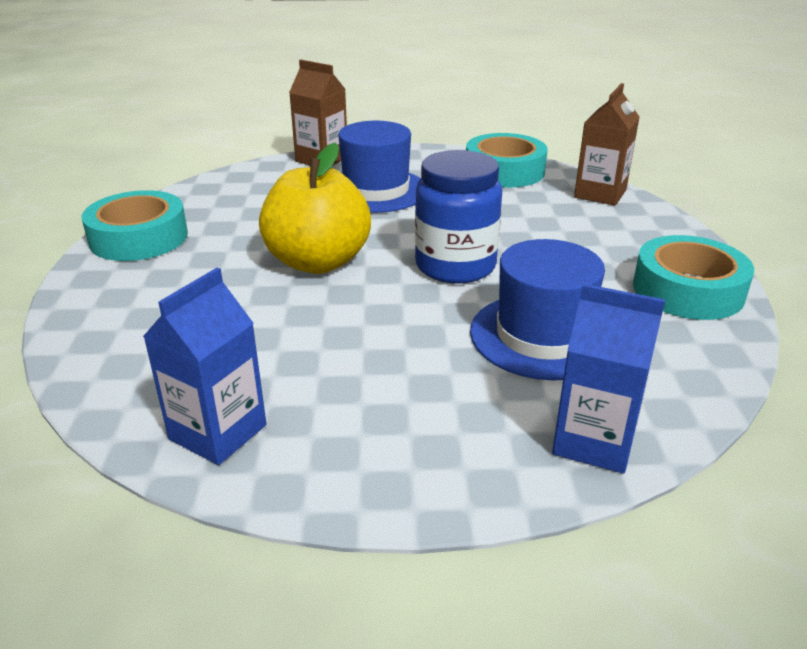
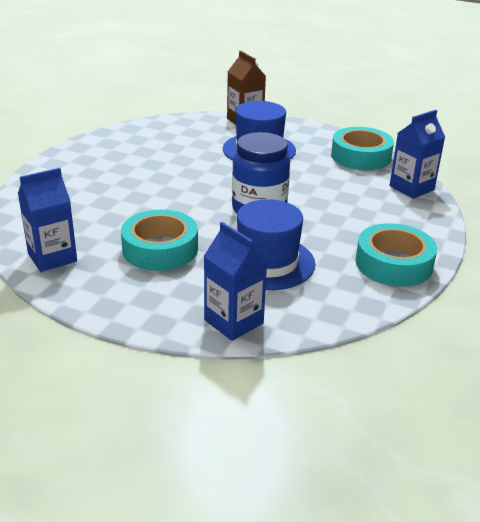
camera: 25 degrees right, 0 degrees up
turquoise tape [82,190,188,261] -> turquoise tape moved to [121,210,198,271]
yellow apple [259,143,371,274] -> none
brown carton [574,83,639,206] -> blue carton [390,110,445,199]

